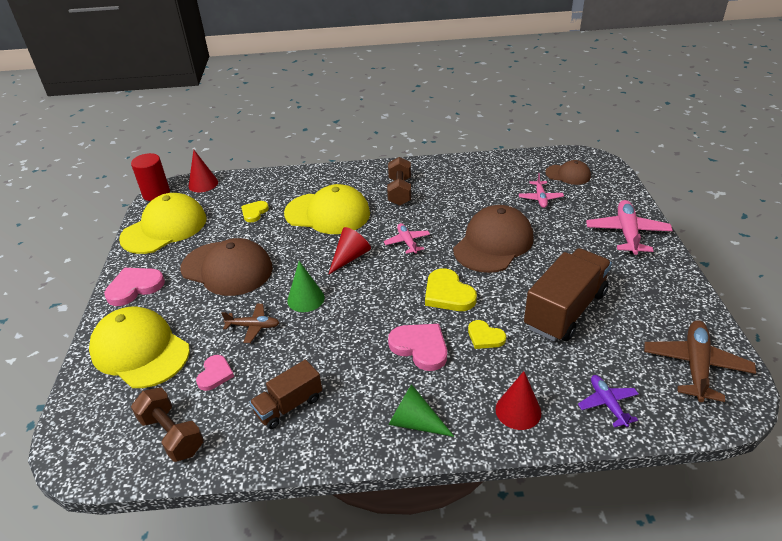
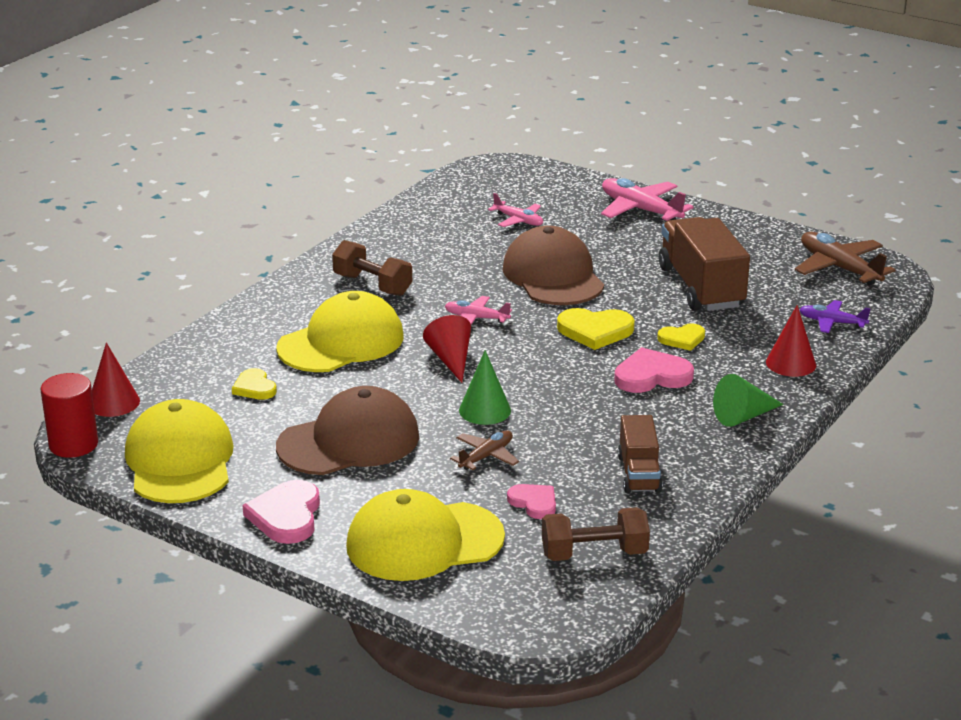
camera: 55 degrees left, 10 degrees down
brown cap [545,160,591,185] -> none

